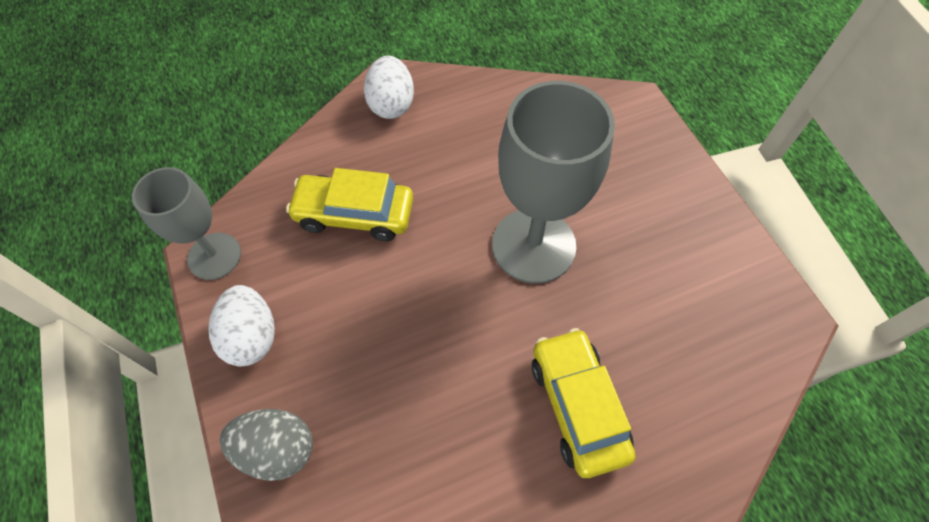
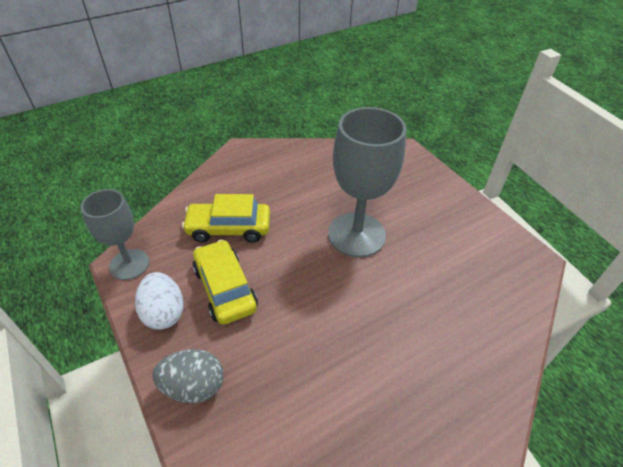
camera: 10 degrees left, 15 degrees down
white egg [364,56,414,119] -> none
yellow car [532,328,636,478] -> yellow car moved to [193,239,258,325]

